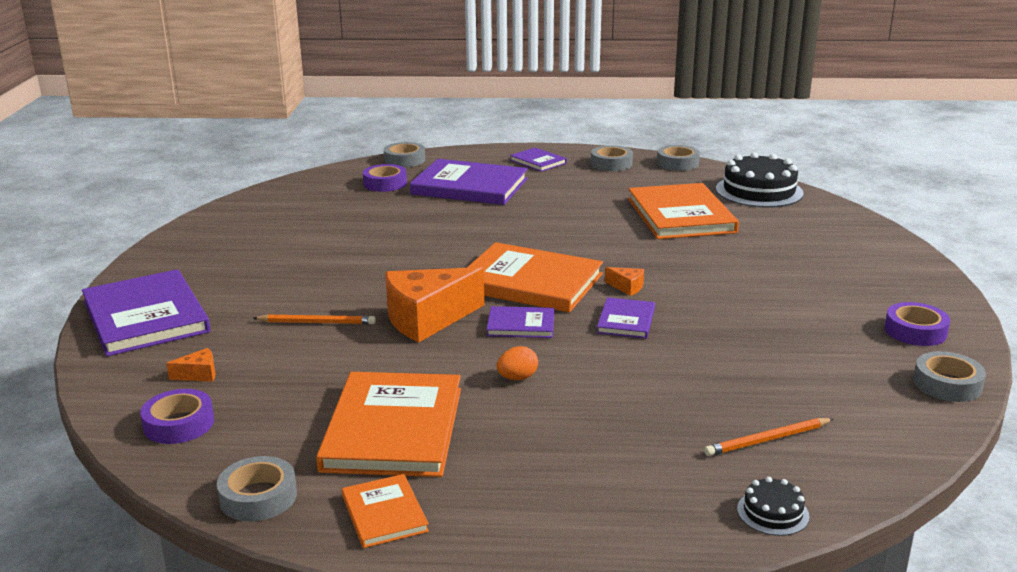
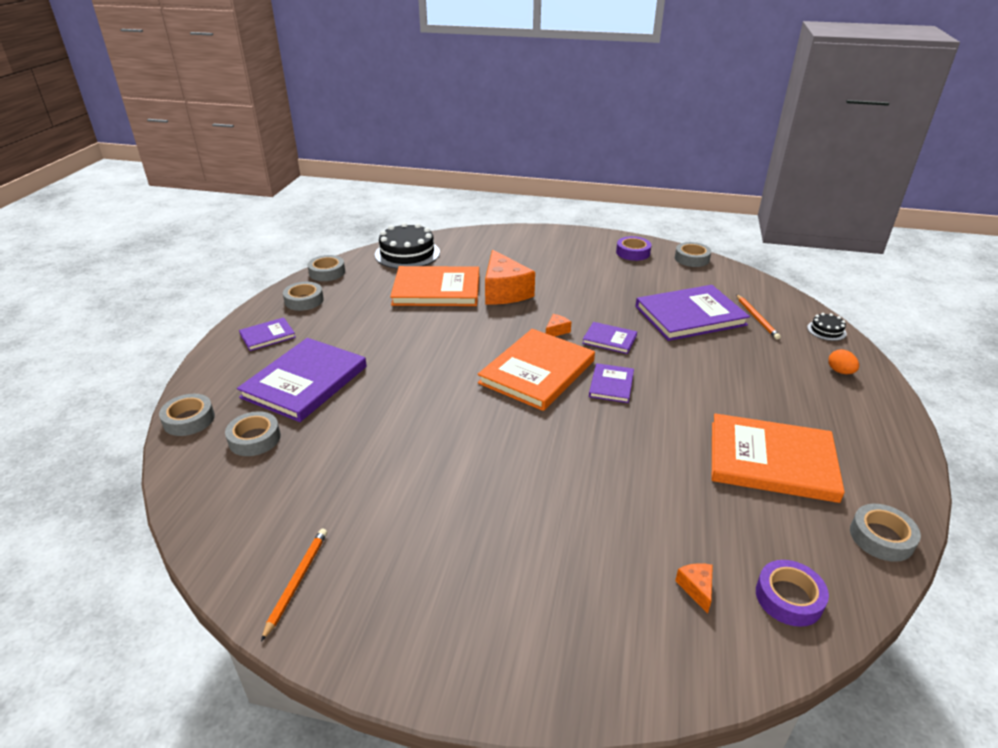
camera: 80 degrees left, 10 degrees up
purple book [82,269,210,356] -> purple book moved to [635,285,750,341]
orange pencil [253,314,376,324] -> orange pencil moved to [261,529,327,641]
orange book [342,474,429,548] -> none
purple tape [363,164,407,192] -> grey tape [225,411,281,456]
orange cheese [385,267,484,342] -> orange cheese moved to [485,250,535,304]
orange egg [497,346,538,380] -> orange egg moved to [828,349,859,374]

